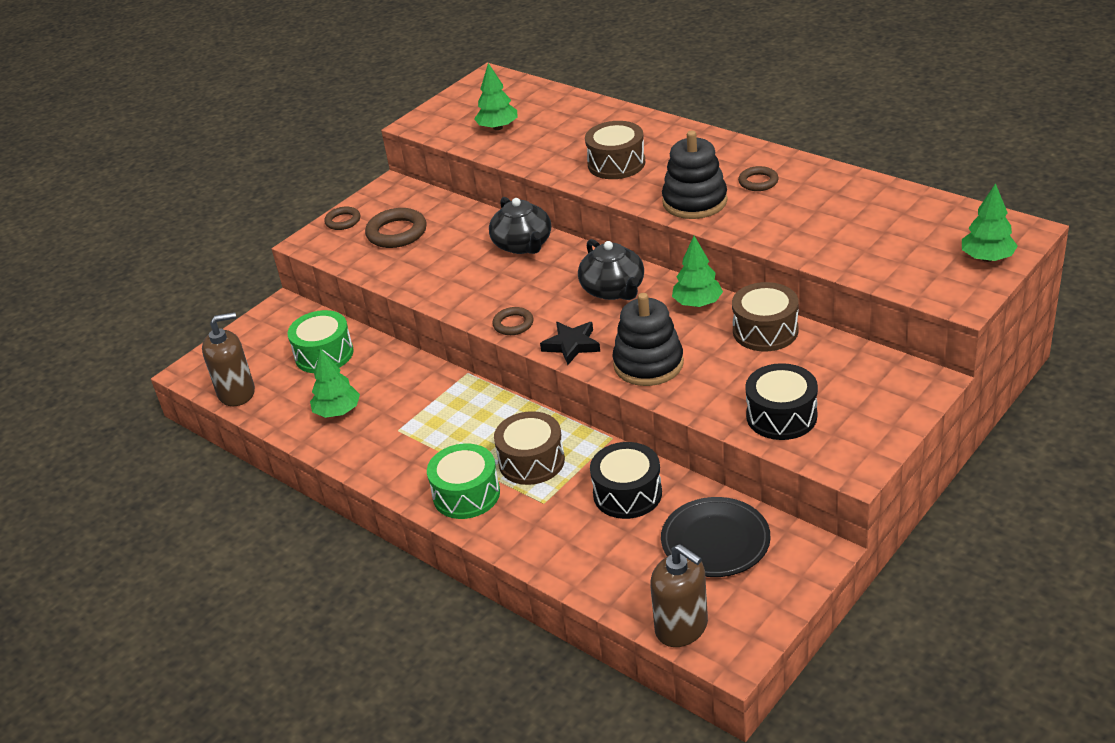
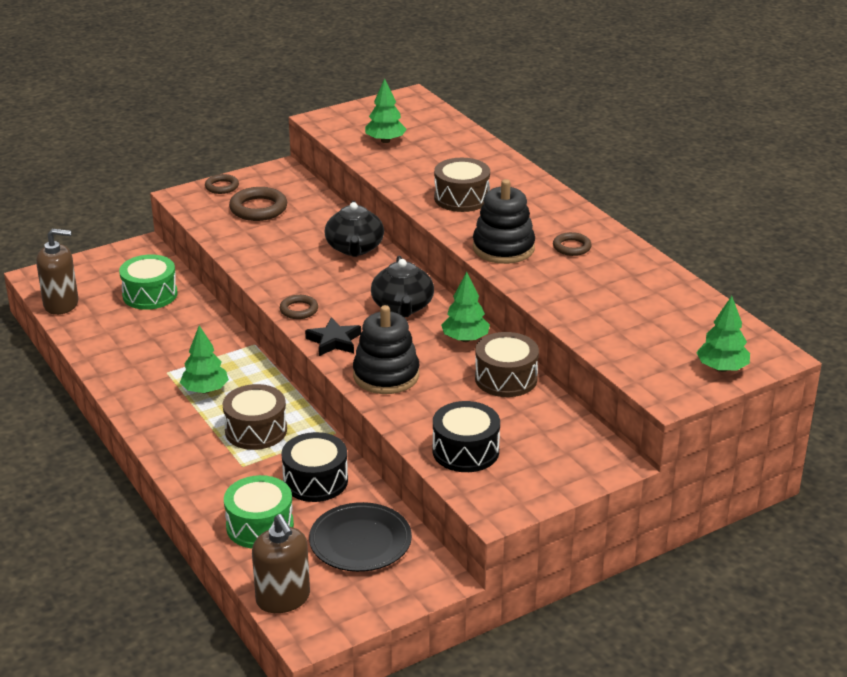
camera: 15 degrees right, 5 degrees down
green tree [310,348,360,418] -> green tree moved to [180,326,229,394]
green drum [427,443,500,519] -> green drum moved to [224,475,294,549]

